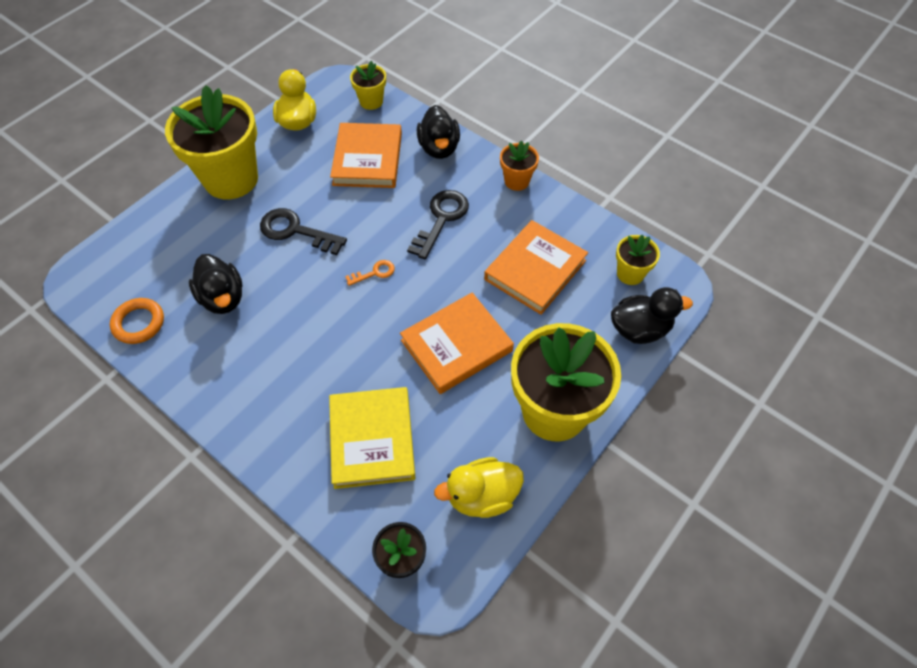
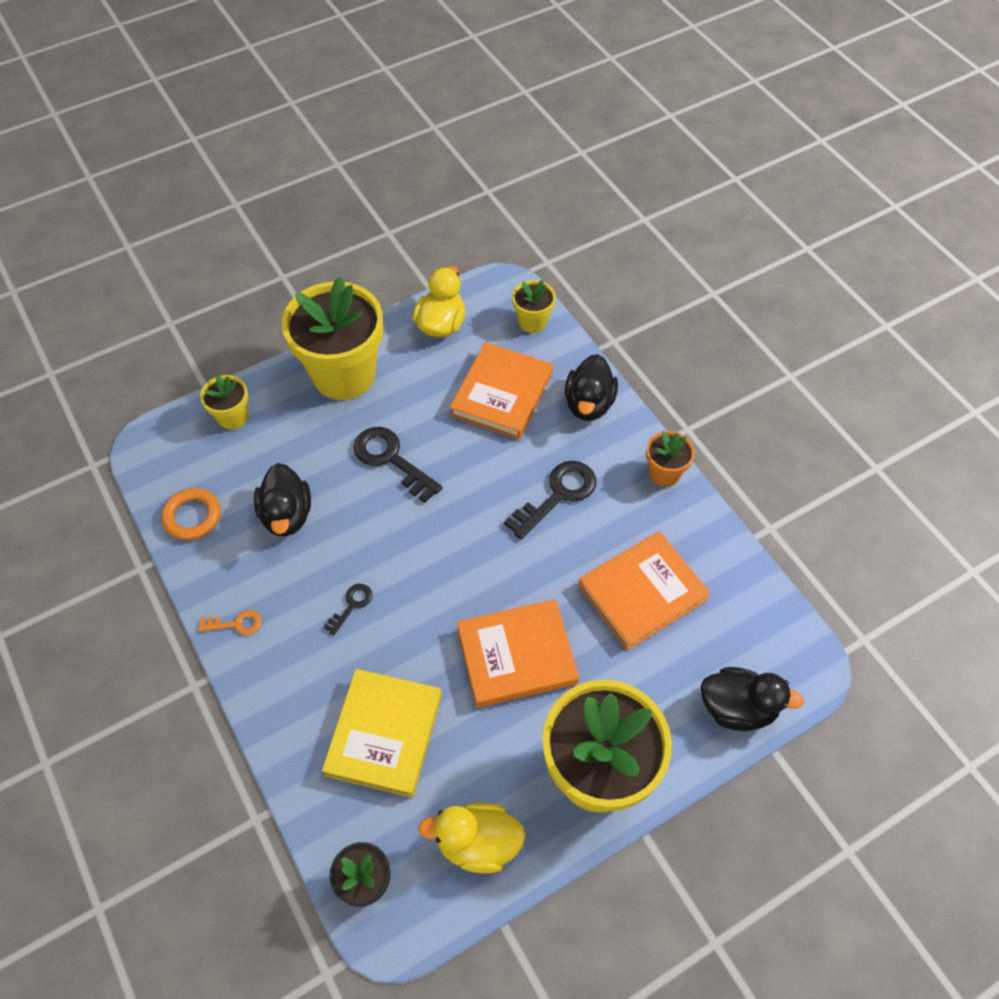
camera: 20 degrees right, 0 degrees up
orange key [345,260,395,286] -> orange key moved to [199,610,262,635]
yellow flower pot [616,235,660,285] -> yellow flower pot moved to [200,374,248,430]
none -> black key [323,584,372,635]

